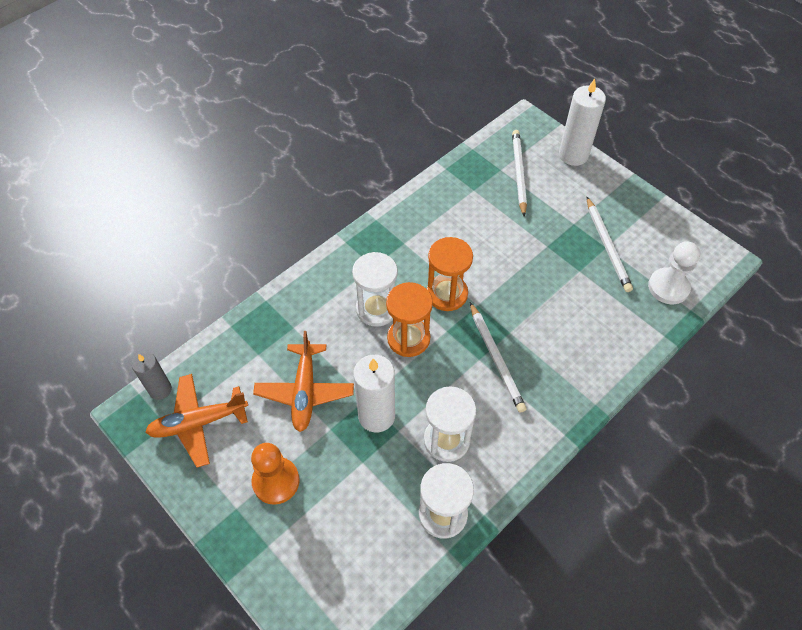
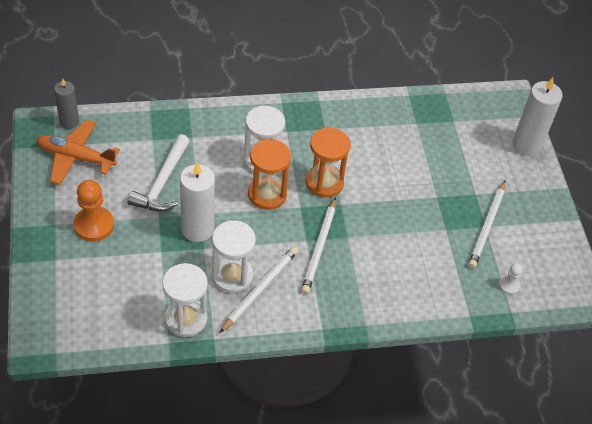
camera: 30 degrees right, 5 degrees down
orange plane [253,331,354,432] -> white hammer [128,134,190,212]
white pencil [512,130,527,217] -> white pencil moved to [220,247,298,333]
white pawn [648,242,700,304] -> white pawn [499,263,523,295], size x0.53

